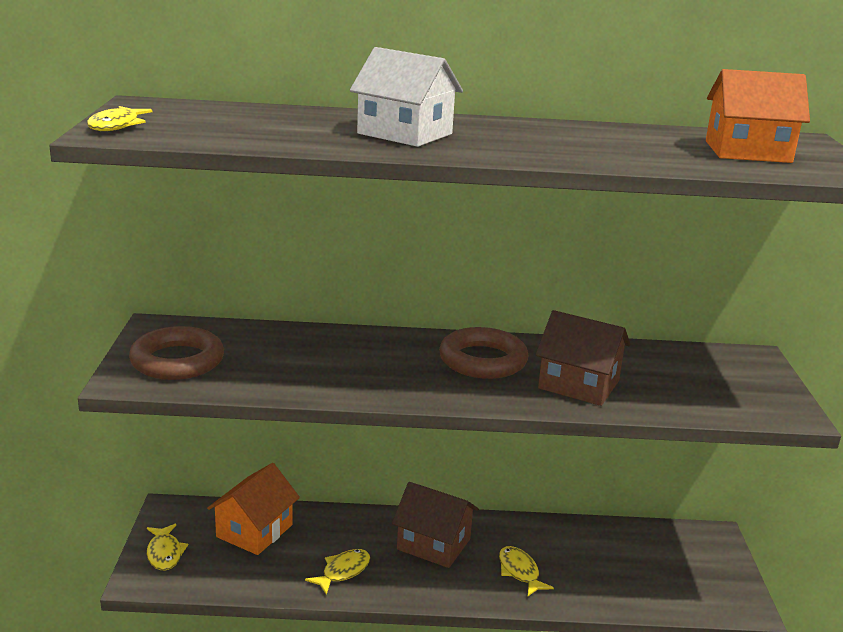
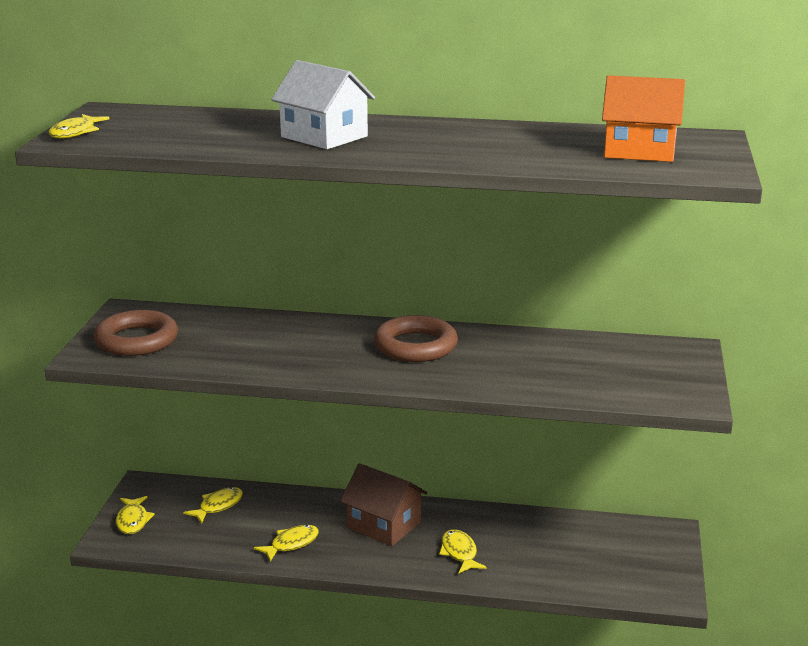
camera: 10 degrees right, 0 degrees up
orange house [207,463,300,555] -> yellow fish [183,487,243,523]
brown house [536,310,631,406] -> none

